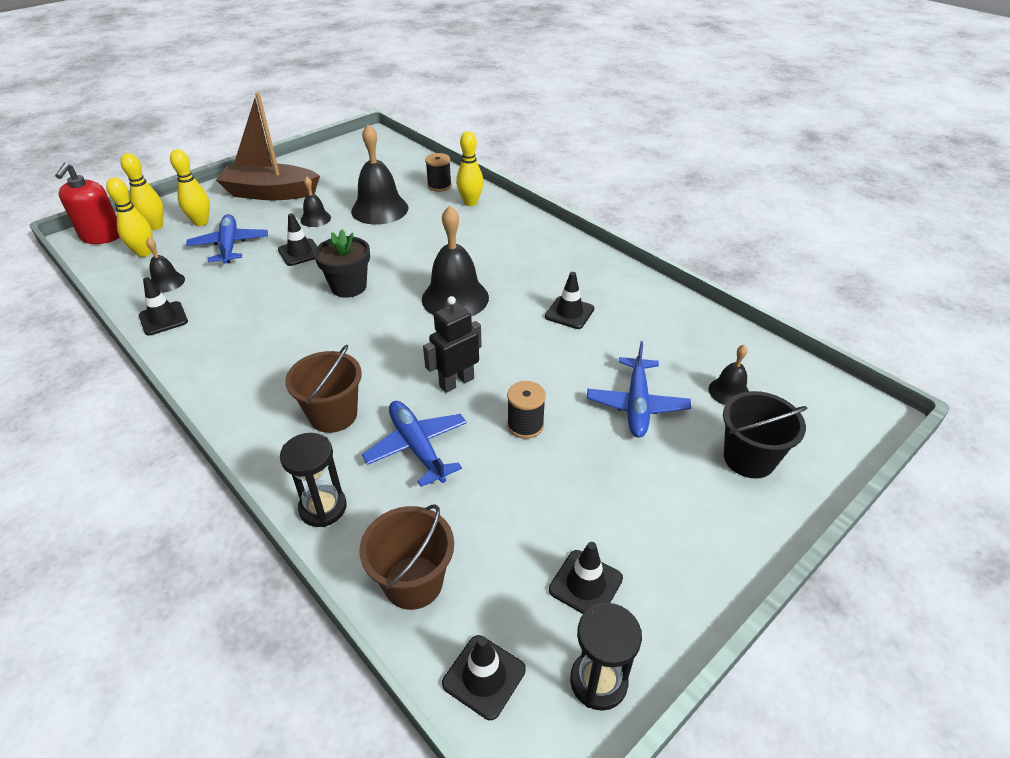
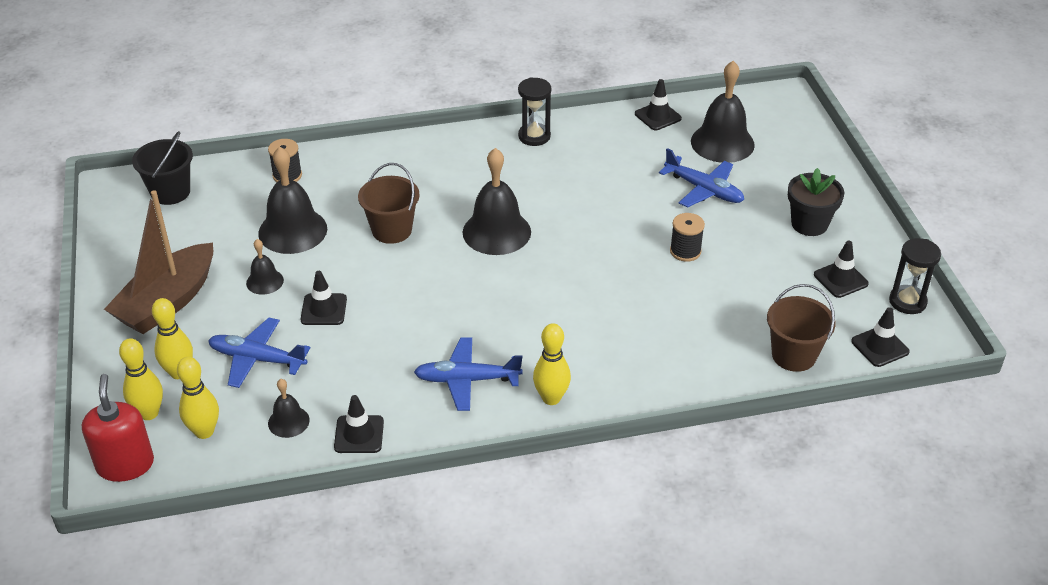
camera: 60 degrees left, 0 degrees up
red soap dispenser [55,163,120,244] -> red soap dispenser turned 135 degrees counterclockwise [82,374,154,482]
black hourglass [280,433,347,527] -> black hourglass moved to [518,77,551,146]
brown bucket [285,345,362,433] -> brown bucket moved to [358,163,419,244]
black flower pot [314,230,370,298] -> black flower pot moved to [788,168,844,236]
blue plane [362,401,467,487] -> blue plane moved to [414,337,522,411]
black robot [423,296,482,393] -> none
yellow bowling pin [456,131,484,206] -> yellow bowling pin moved to [533,323,571,405]
black traffic cone [545,272,594,329] -> black traffic cone moved to [635,79,682,130]
black bell [709,345,749,405] -> black bell [691,61,755,163], size x1.92
black bucket [723,391,807,478] -> black bucket moved to [132,131,193,205]

